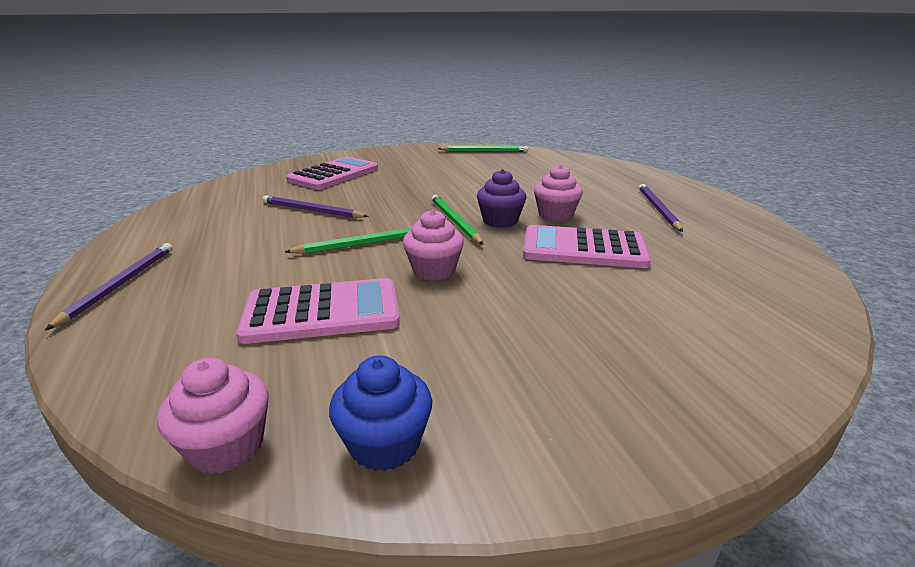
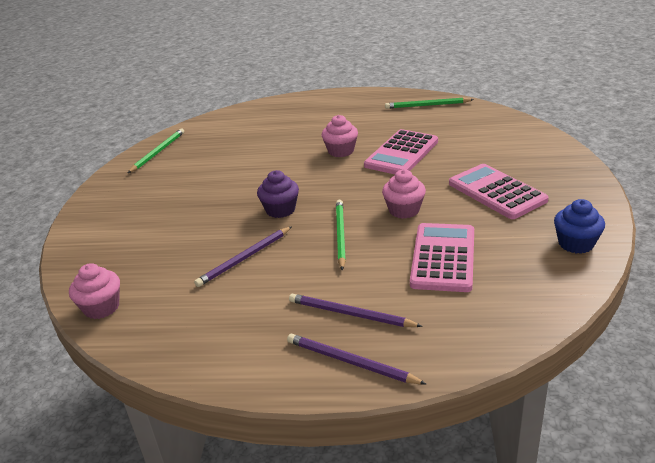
camera: 65 degrees left, 5 degrees up
pink cupcake [157,358,269,474] -> pink cupcake moved to [69,263,120,319]
pink calculator [286,157,378,190] -> pink calculator moved to [449,164,549,219]
green pencil [432,195,484,245] -> green pencil moved to [385,98,474,109]
purple cupcake [477,169,526,228] -> purple cupcake moved to [257,170,299,218]
purple pencil [639,184,683,232] -> purple pencil moved to [289,294,423,327]

